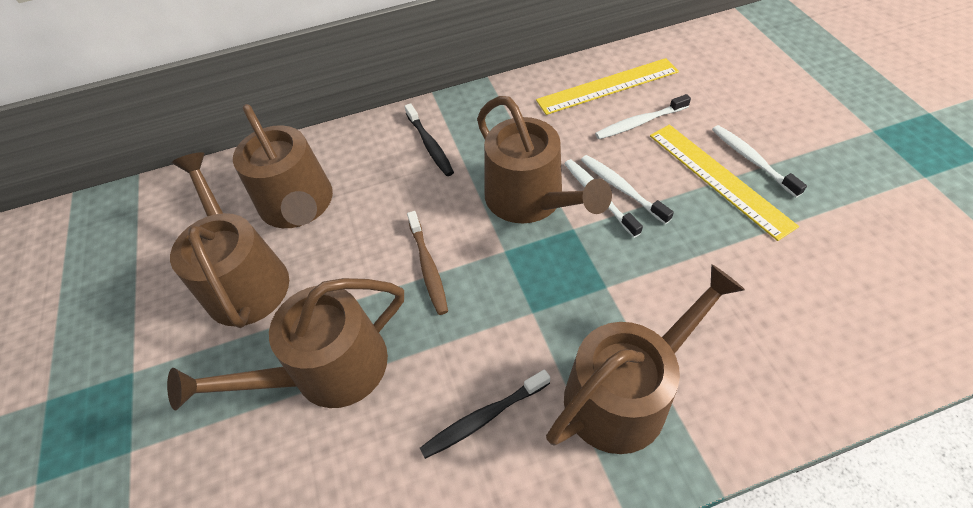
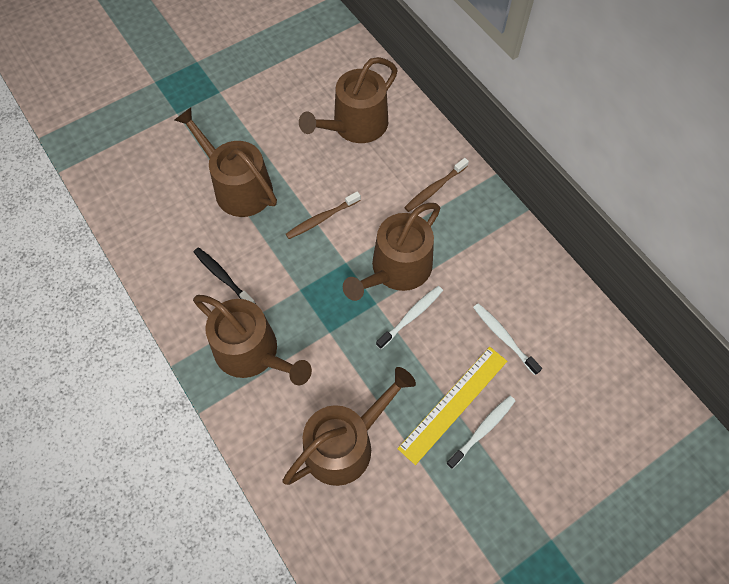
camera: 70 degrees right, 10 degrees up
brown watering can [170,152,289,328] -> brown watering can moved to [283,367,416,486]
black toothbrush [405,103,454,176] -> brown toothbrush [404,158,469,212]
yellow ruler [536,58,679,115] -> none
white toothbrush [581,155,674,224] -> none

